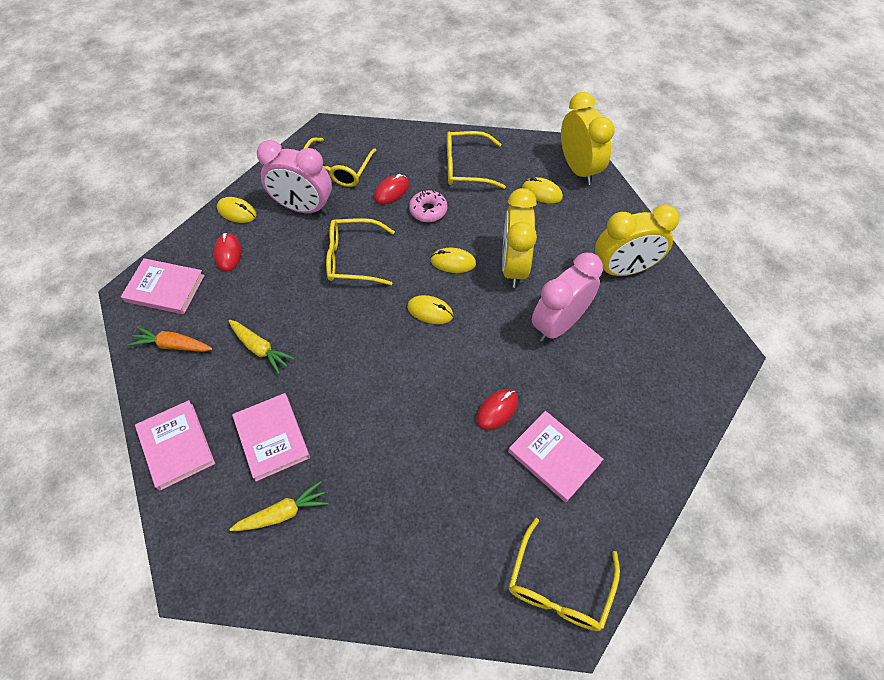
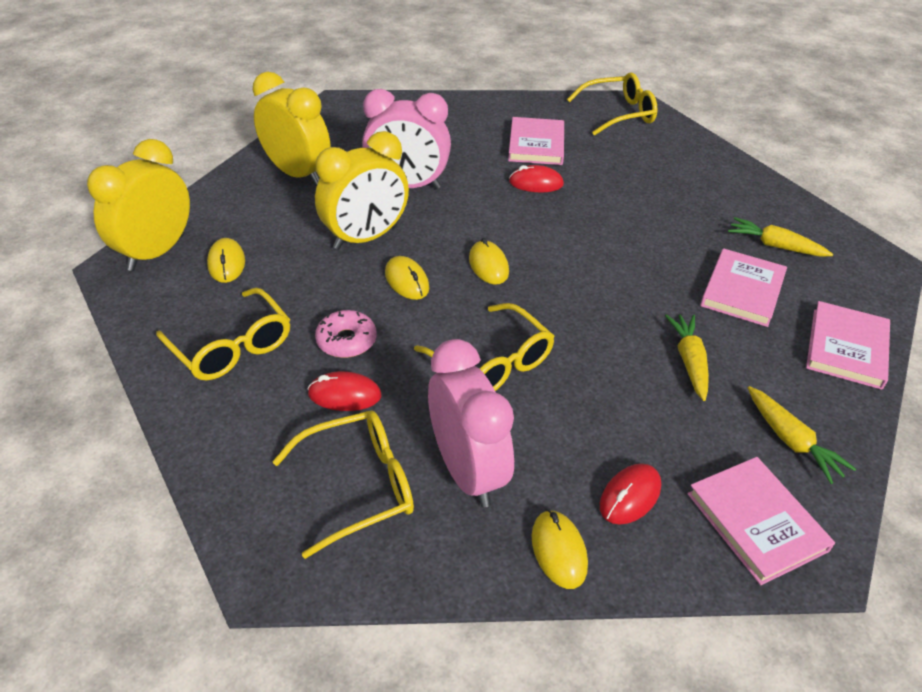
camera: 130 degrees left, 15 degrees down
orange carrot [128,327,212,352] -> yellow carrot [748,386,856,484]

